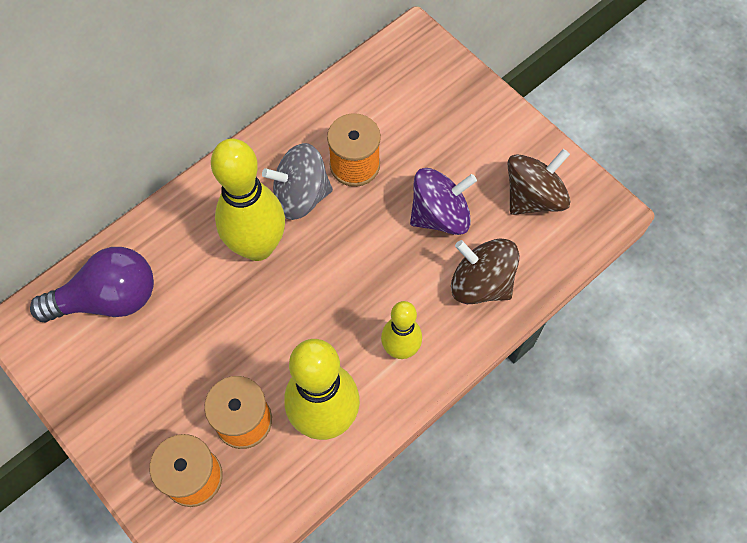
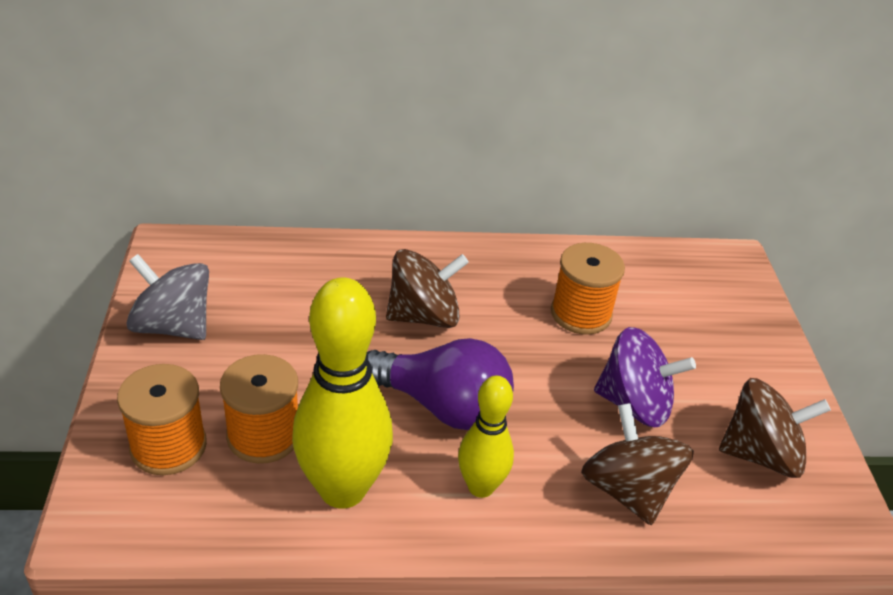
camera: 35 degrees right, 25 degrees down
purple light bulb [30,247,154,322] -> purple light bulb moved to [367,338,514,430]
yellow bowling pin [211,139,285,261] -> brown spinning top [386,249,469,328]
grey spinning top [262,143,333,220] -> grey spinning top moved to [126,254,209,340]

